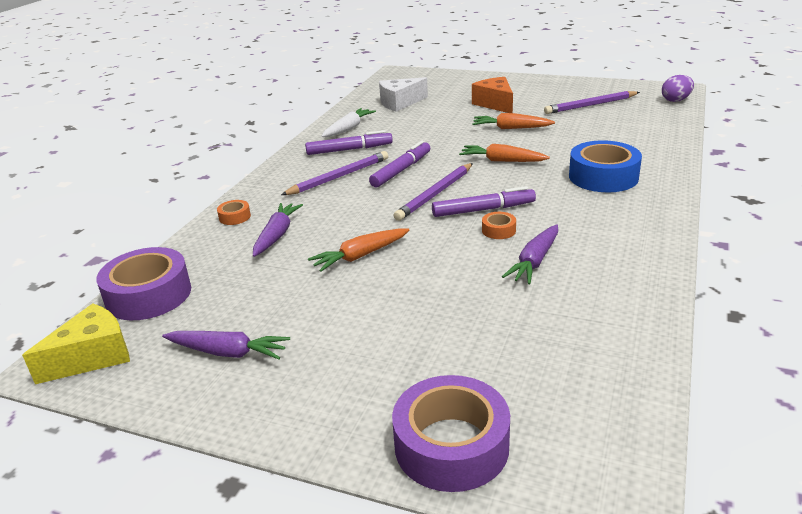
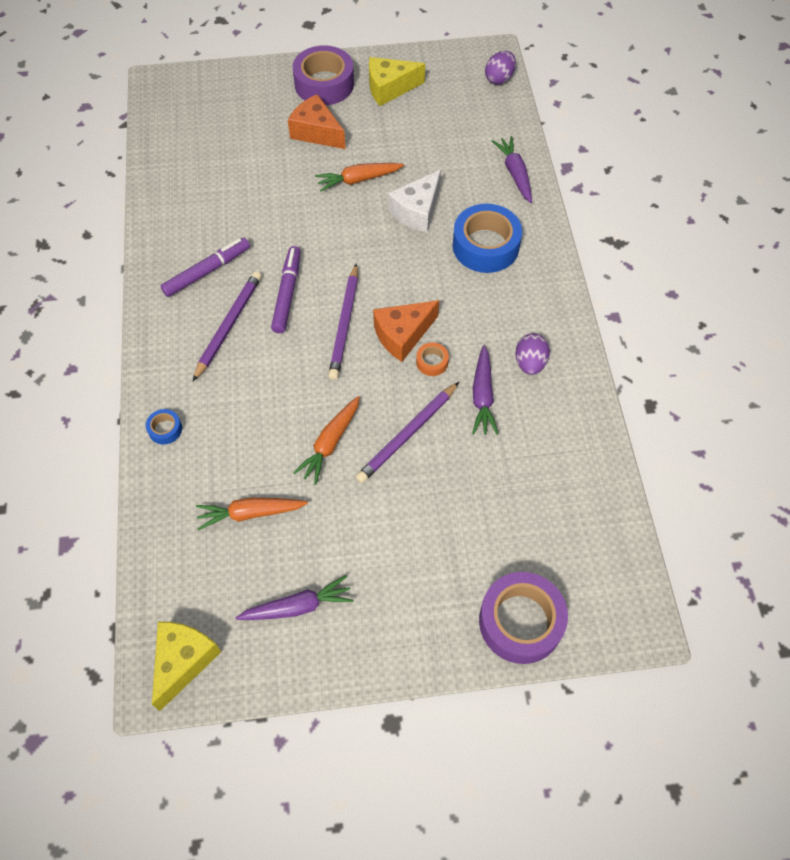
camera: 30 degrees left, 30 degrees up
purple tape [96,247,191,320] -> purple tape moved to [293,45,354,105]
orange tape [217,200,251,225] -> blue tape [146,409,182,444]
purple carrot [253,203,303,257] -> purple carrot moved to [492,136,532,203]
white carrot [321,108,376,137] -> none
white cheese [379,77,428,112] -> white cheese moved to [388,170,441,233]
purple marker [432,186,536,217] -> orange cheese [373,300,439,362]
orange carrot [459,144,550,162] -> orange carrot moved to [196,498,308,530]
purple pencil [544,91,640,114] -> purple pencil moved to [356,382,459,483]
none -> yellow cheese [369,57,425,106]
none -> purple egg [515,333,550,375]

